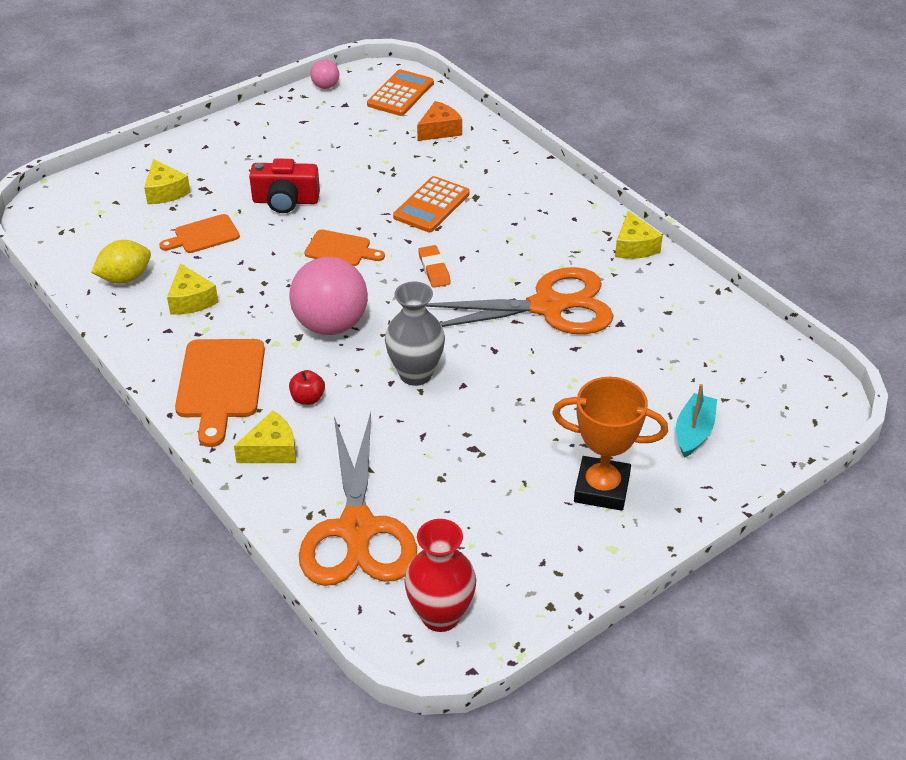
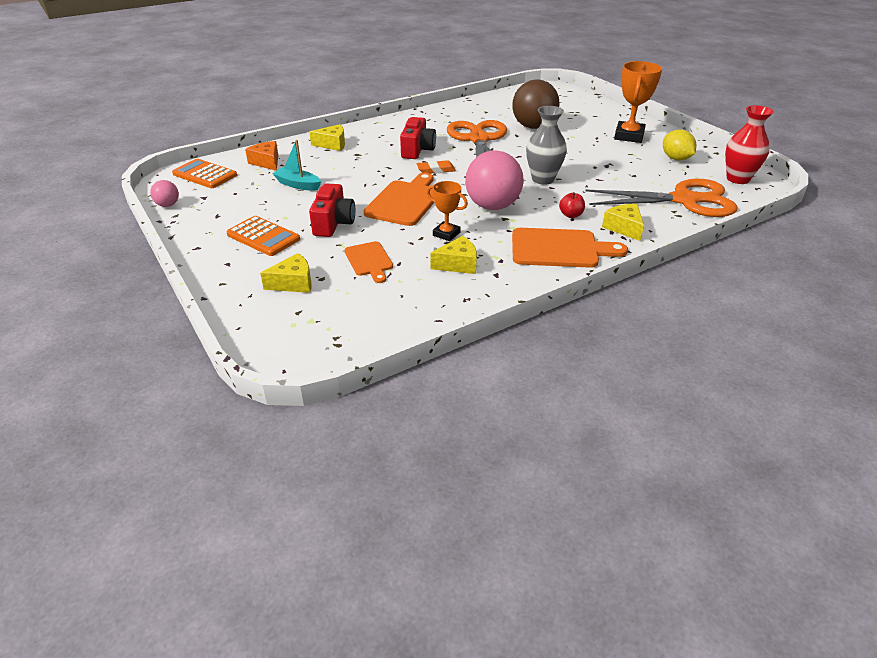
camera: 85 degrees left, 5 degrees down
yellow lemon [91,240,151,284] -> yellow lemon moved to [663,130,696,161]
orange cutting board [304,229,385,266] -> orange cutting board [363,173,434,226], size x1.67
orange calculator [393,176,470,232] -> orange calculator moved to [226,216,300,256]
yellow cheese [615,211,663,259] -> yellow cheese moved to [309,124,345,151]
turquoise boat [676,384,717,458] -> turquoise boat moved to [272,140,321,191]
none -> red camera [400,117,436,159]
none -> orange trophy [427,181,468,241]
none -> brown ball [512,79,560,129]

